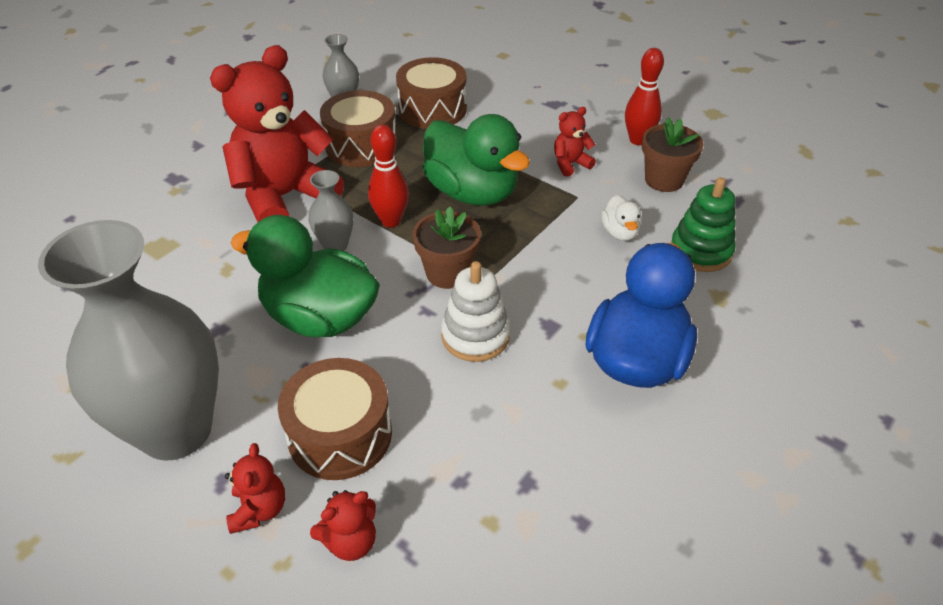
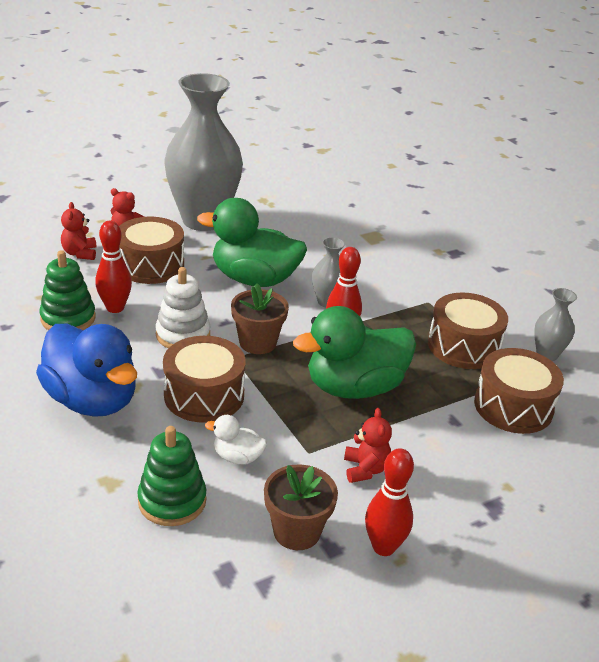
camera: 110 degrees right, 10 degrees down
red teddy bear [210,45,344,222] -> none
green duck [231,215,380,338] -> green duck turned 120 degrees counterclockwise [197,198,307,287]
none -> green stacking toy [39,250,96,330]
none -> red bowling pin [95,221,132,313]
none -> brown drum [163,336,246,423]

